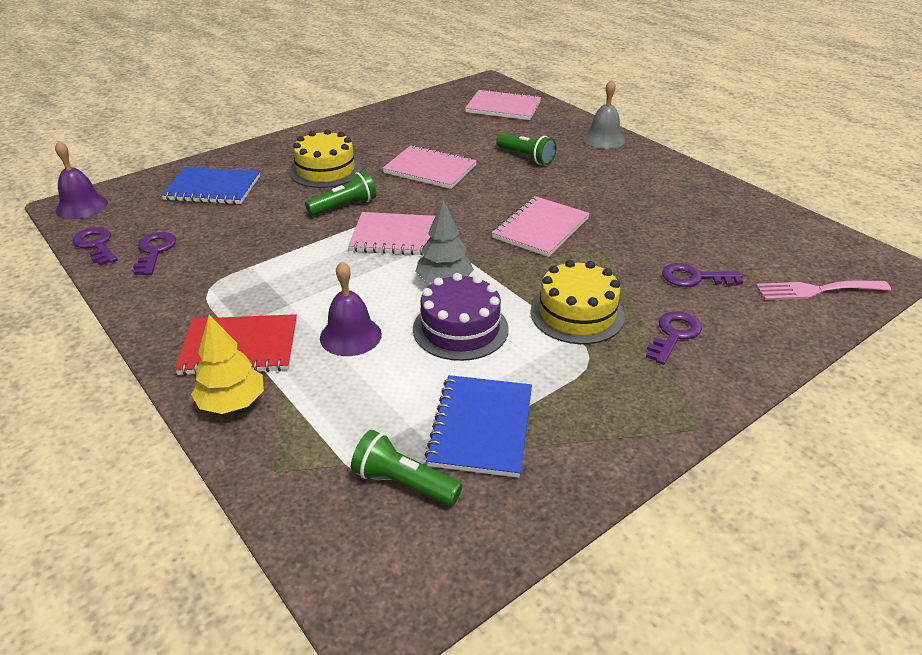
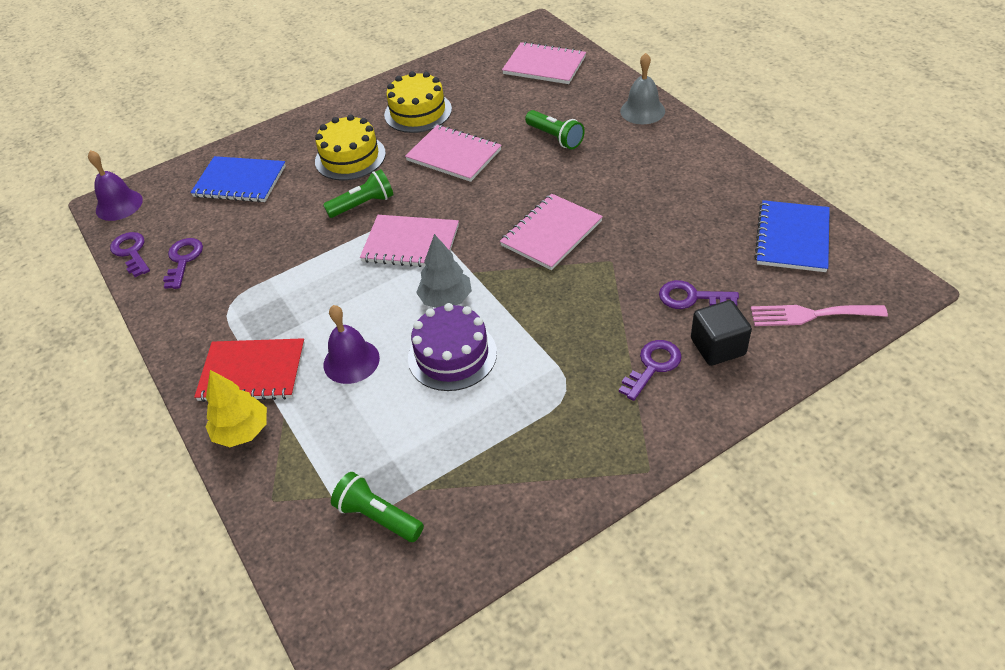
camera: 10 degrees right, 10 degrees up
blue notebook [425,375,532,478] -> blue notebook moved to [754,200,830,272]
yellow cake [530,260,625,344] -> yellow cake moved to [384,71,452,133]
none -> black cube [691,300,752,366]

